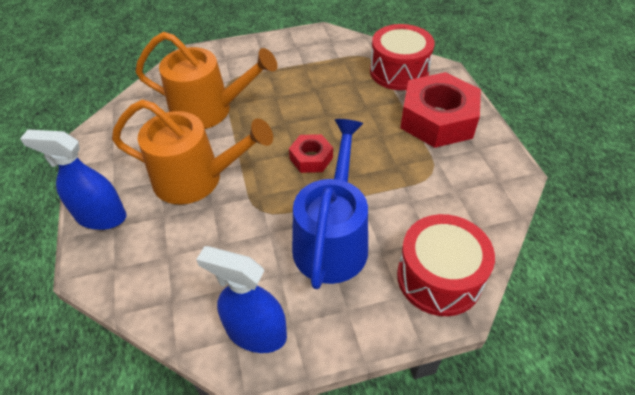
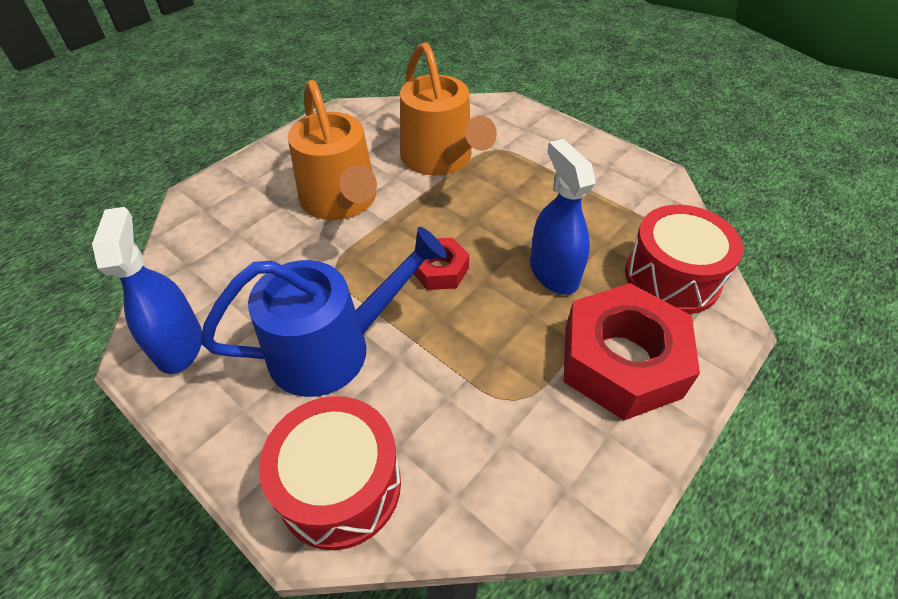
camera: 55 degrees right, 0 degrees up
blue spray bottle [20,129,126,230] -> blue spray bottle moved to [530,139,596,295]

